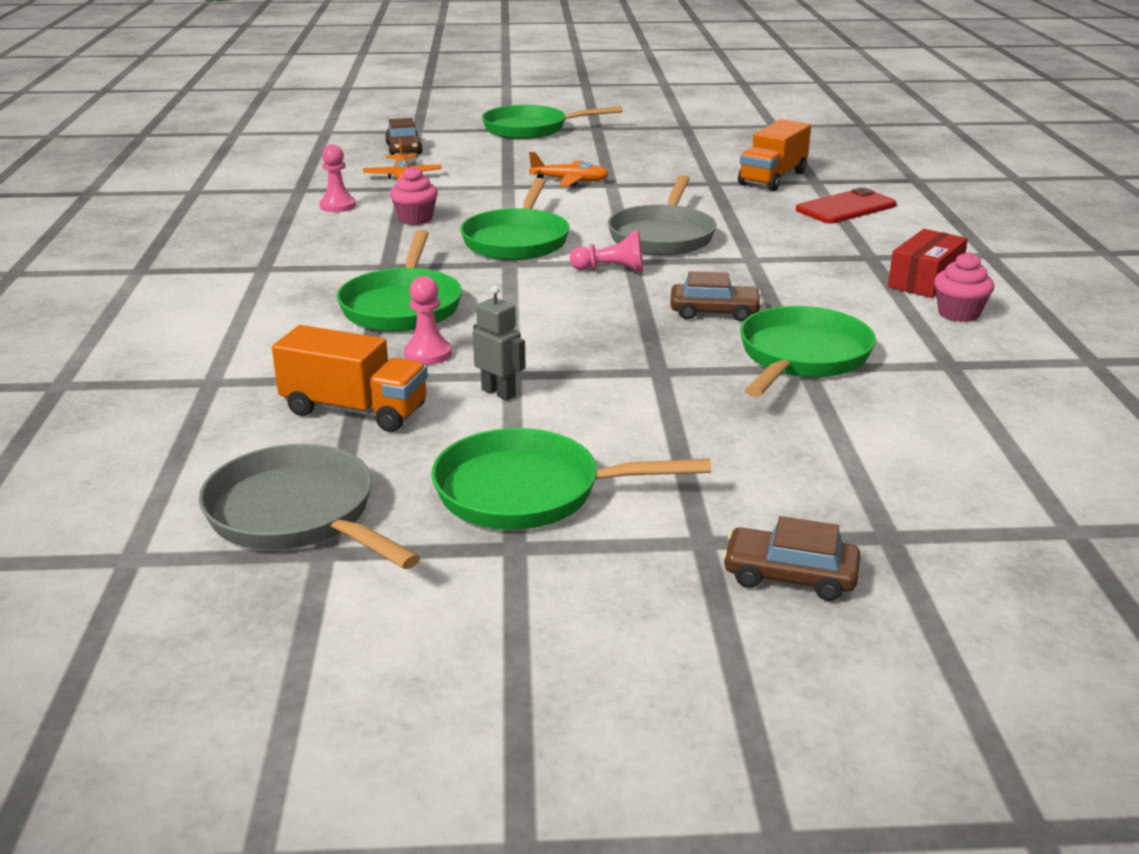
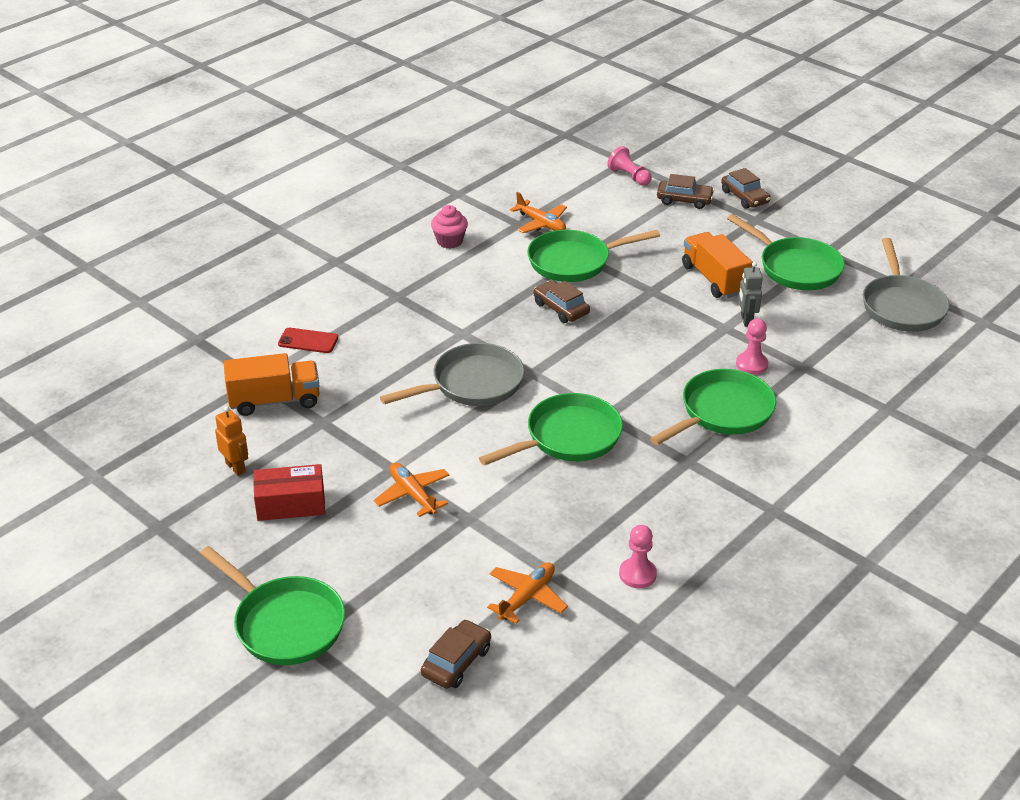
camera: 135 degrees left, 10 degrees up
orange truck [272,325,428,432] -> orange truck moved to [682,232,753,298]
pink cupcake [390,166,438,225] -> none
pink pawn [570,231,643,272] -> pink pawn moved to [607,146,652,186]
red phone [796,187,897,224] -> red phone [278,328,338,353], size x0.66
red box [888,229,968,298] -> red box moved to [254,464,325,521]
none -> orange robot [215,406,248,476]
none -> orange plane [510,192,567,233]
none -> brown car [657,174,714,209]

